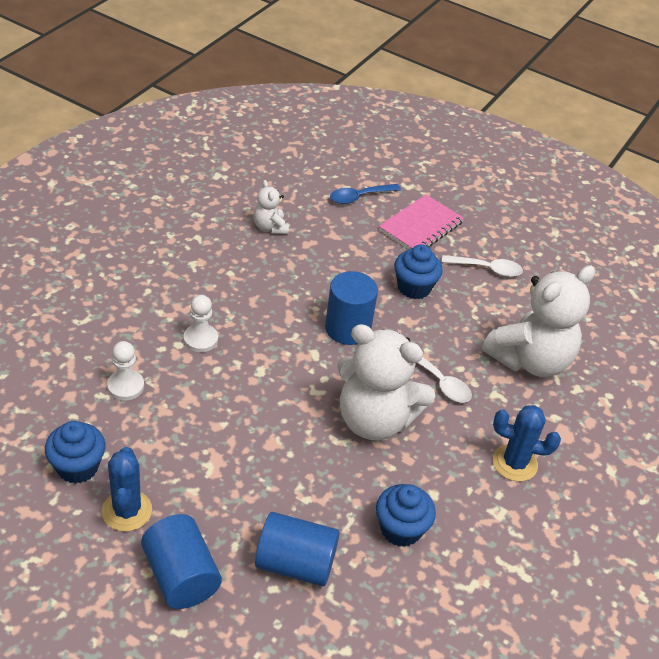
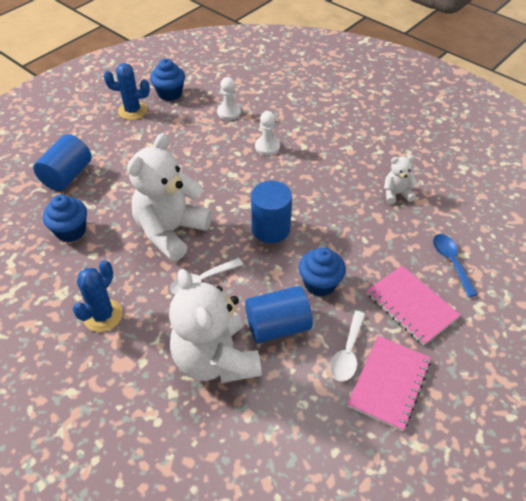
camera: 105 degrees right, 5 degrees up
blue cylinder [141,514,222,609] -> blue cylinder moved to [245,286,313,343]
none -> pink notebook [347,336,431,431]

